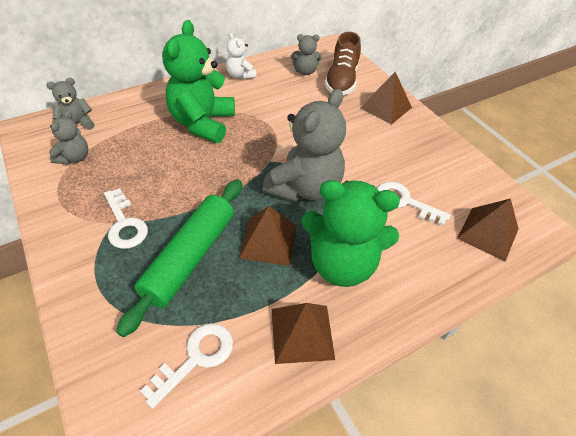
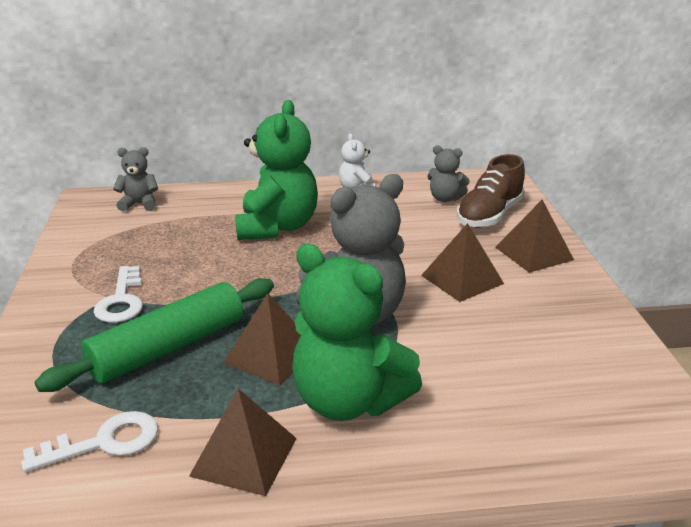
camera: 25 degrees right, 20 degrees down
grey teddy bear [49,111,88,165] -> none
green teddy bear [162,20,235,143] -> green teddy bear turned 150 degrees clockwise [235,100,318,240]
white key [377,181,451,226] -> none
brown pyramid [457,198,519,261] -> brown pyramid moved to [421,223,504,302]

